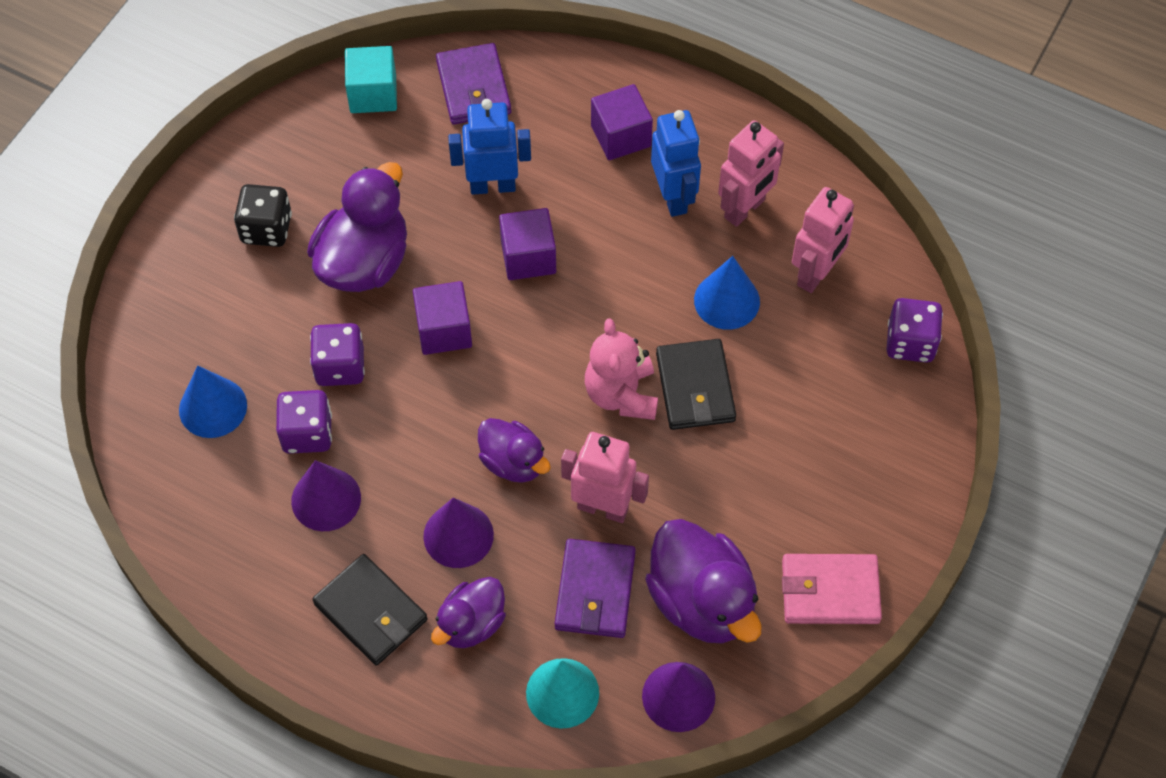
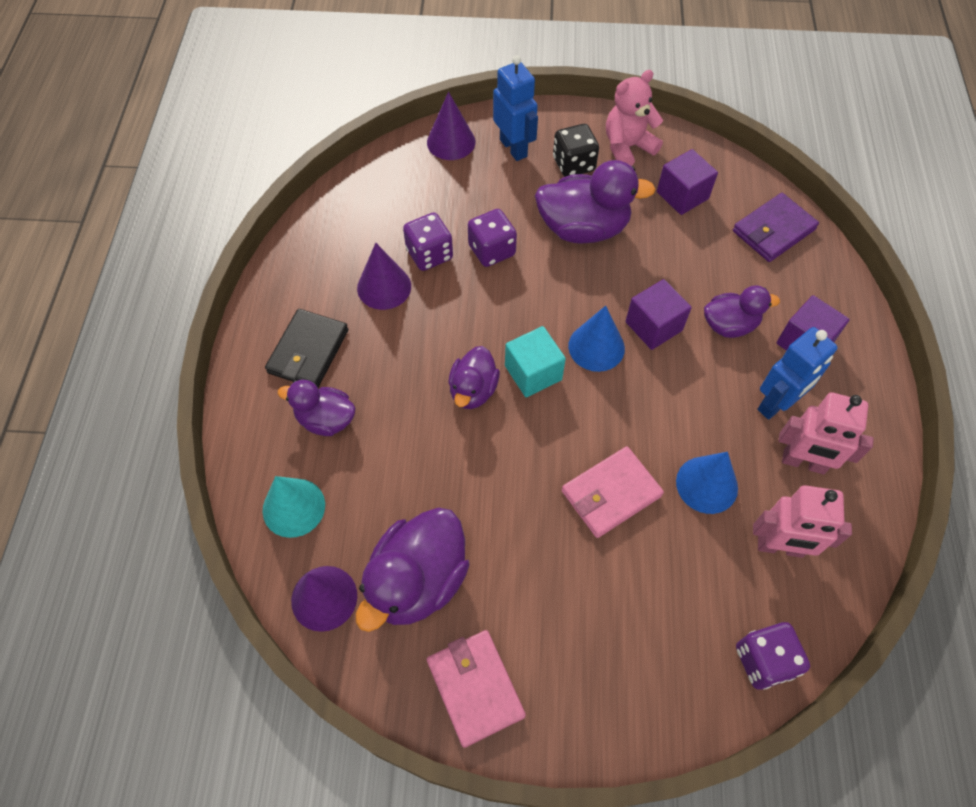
camera: 65 degrees right, 0 degrees up
blue cone [179,366,247,438] -> blue cone moved to [568,306,625,372]
turquoise cube [345,46,397,113] -> turquoise cube moved to [505,326,566,397]
purple cube [413,281,472,355] -> purple cube moved to [657,149,718,215]
purple cone [423,498,494,568] -> purple cone moved to [427,92,475,160]
blue robot [448,99,531,195] -> blue robot moved to [493,55,538,161]
purple wallet [554,539,636,638] -> none
pink robot [561,432,649,523] -> none
pink teddy bear [585,318,658,420] -> pink teddy bear moved to [606,70,663,166]
black wallet [656,339,736,430] -> pink wallet [562,446,664,538]
none -> purple duck [704,285,780,338]

